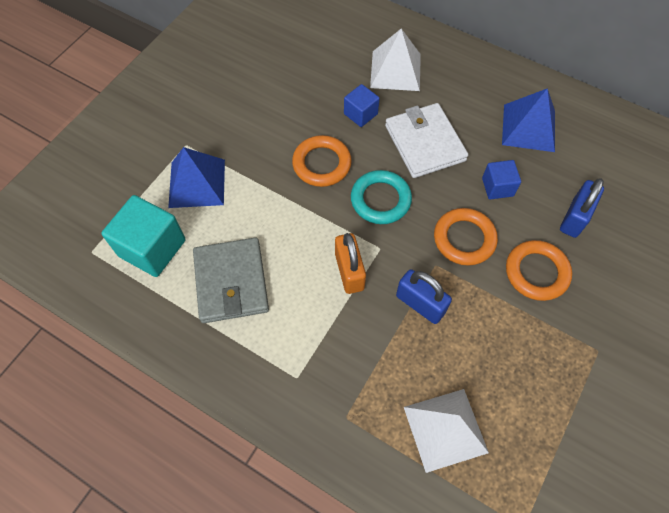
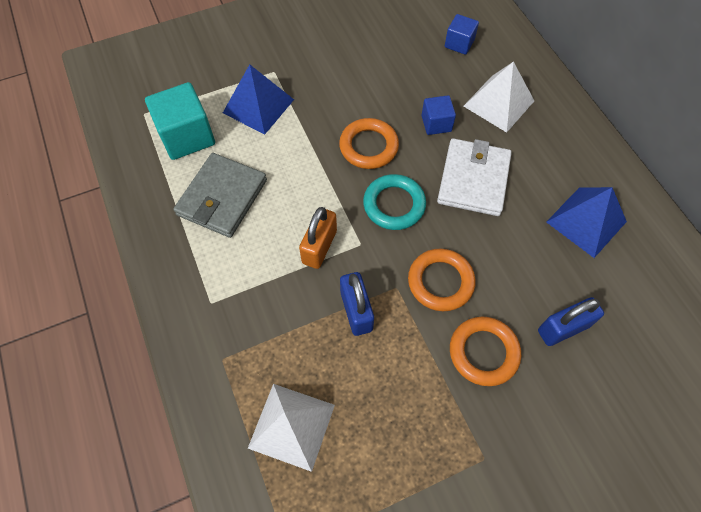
camera: 35 degrees right, 0 degrees up
blue cube [482,160,521,200] -> blue cube moved to [445,14,479,55]

